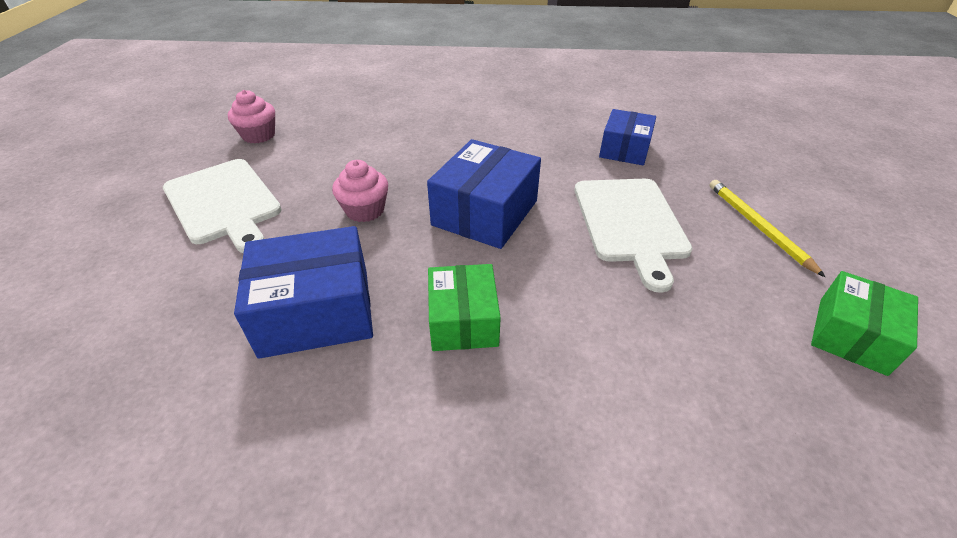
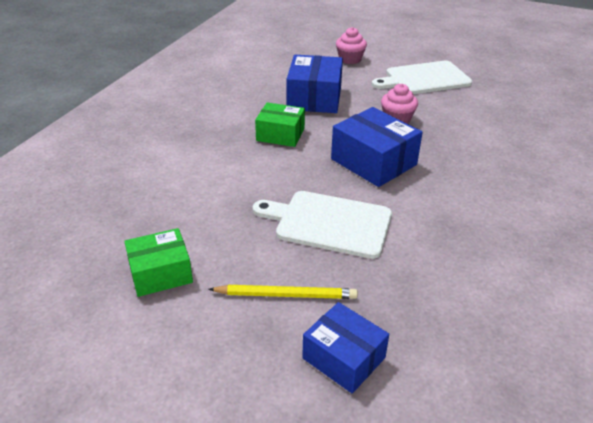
camera: 110 degrees right, 5 degrees down
pink cupcake [228,90,275,144] -> pink cupcake moved to [336,27,367,64]
blue box [599,109,656,165] -> blue box moved to [302,302,389,394]
green box [811,271,918,376] -> green box turned 75 degrees counterclockwise [124,228,193,297]

